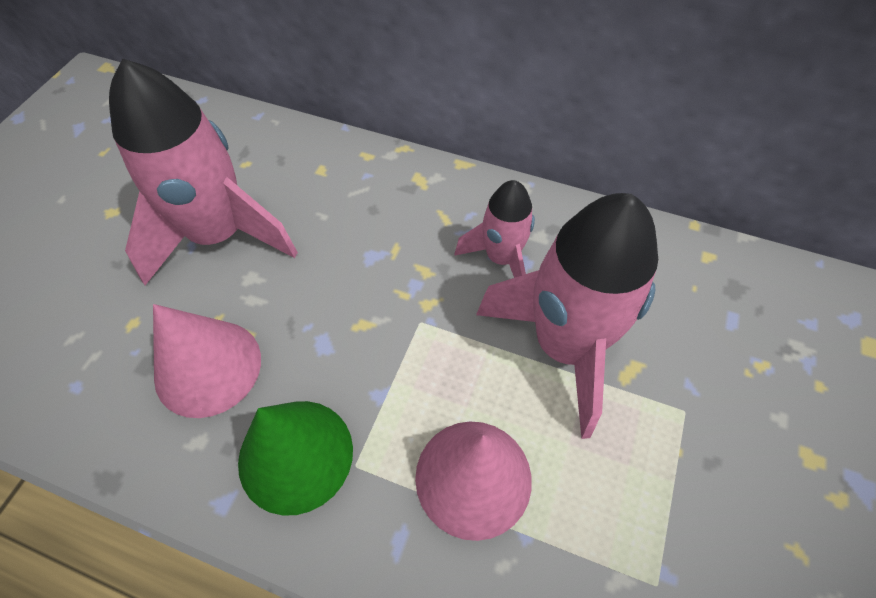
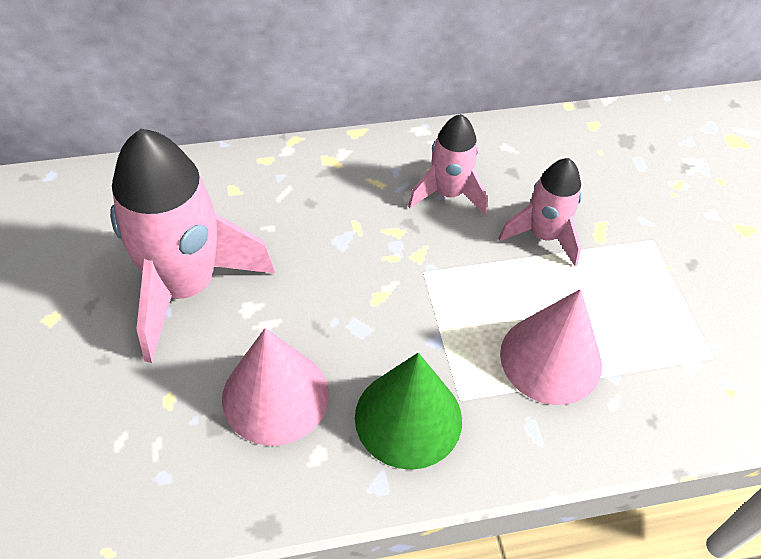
camera: 35 degrees left, 5 degrees down
pink rocket [476,193,658,439] -> pink rocket [498,158,582,266], size x0.55

